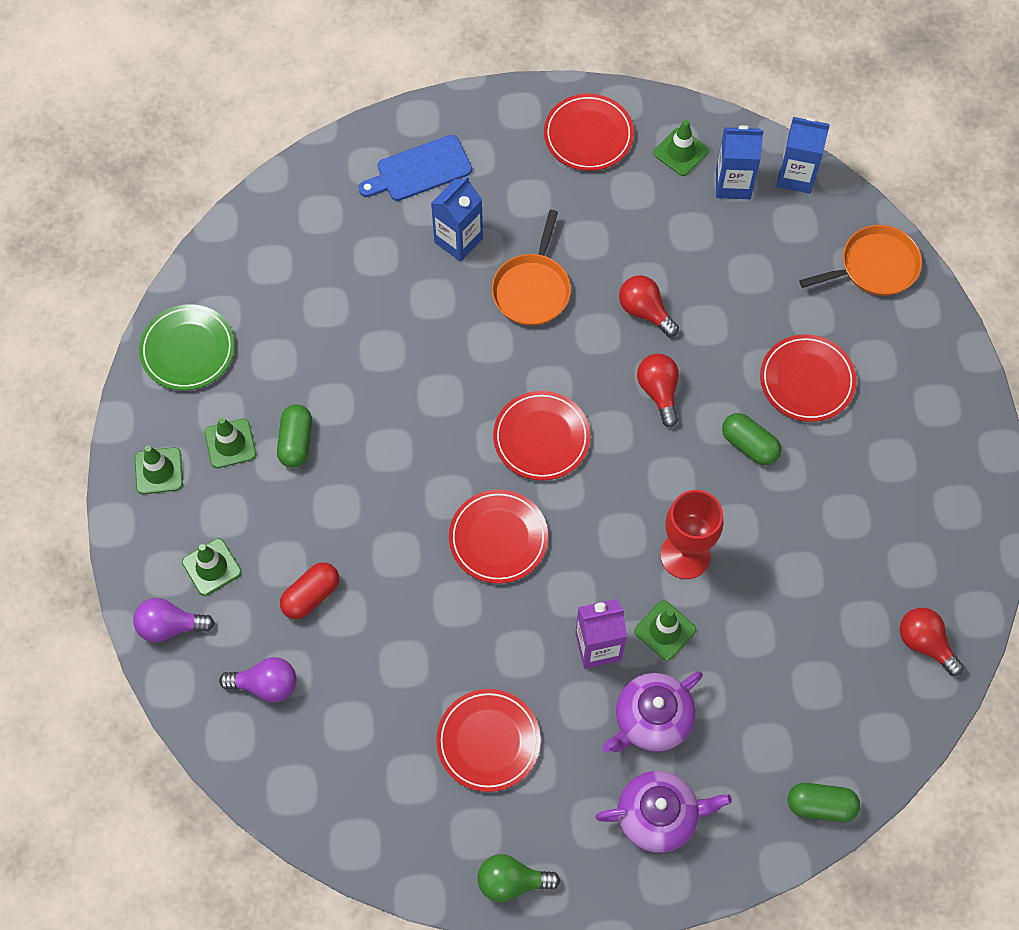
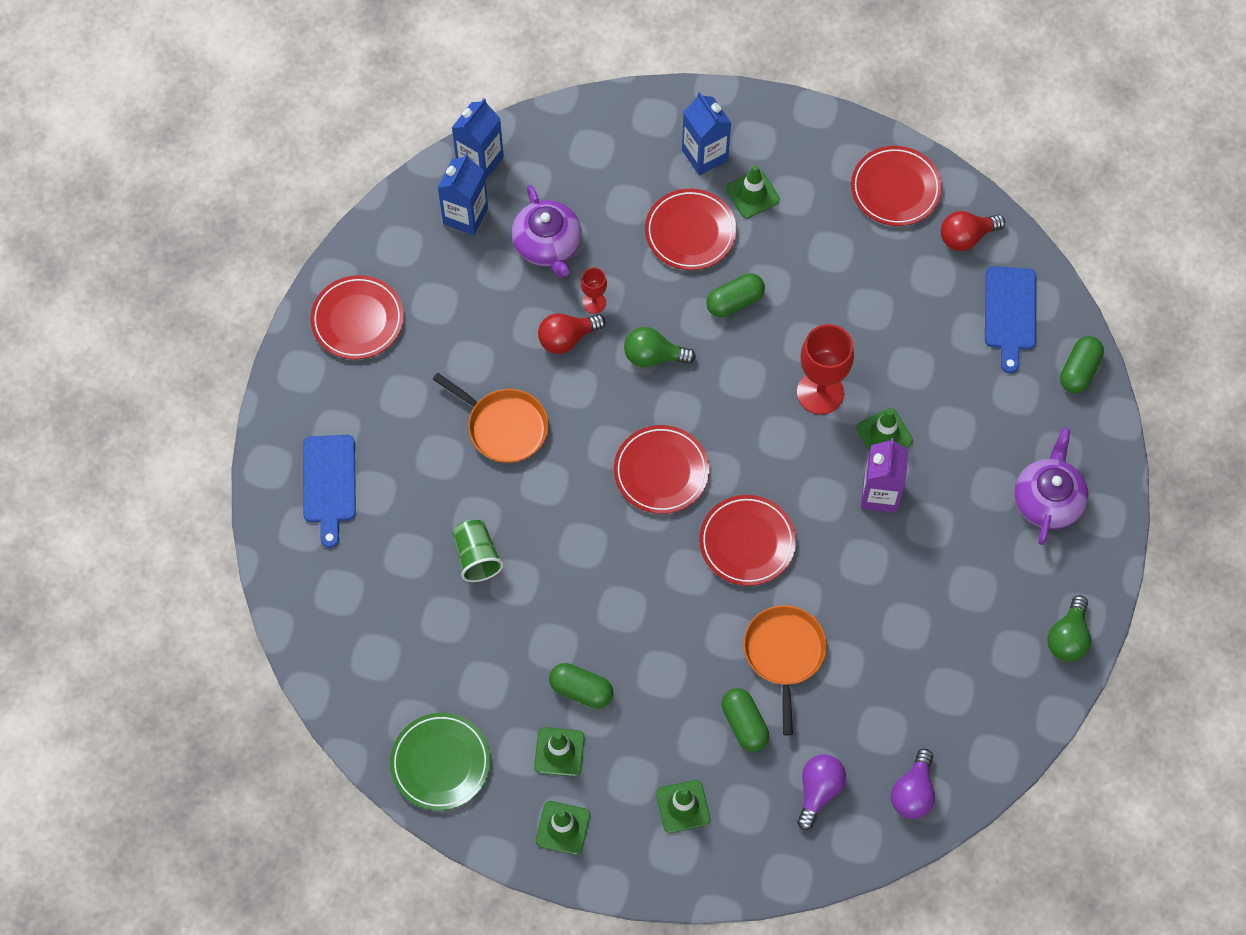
camera: 70 degrees left, 0 degrees up
purple light bulb [133,598,215,642] -> purple light bulb moved to [891,749,935,819]
red capsule [280,562,339,619] -> green capsule [722,688,769,752]
blue carton [431,176,483,262] -> blue carton moved to [682,92,731,175]
red plate [436,689,541,792] -> red plate moved to [851,146,942,226]
purple teapot [602,671,703,752] -> purple teapot moved to [512,185,581,278]
red light bulb [637,354,679,427] -> green light bulb [624,327,696,368]
green traffic cone [654,120,709,176] -> green traffic cone moved to [726,165,780,218]
orange pan [799,225,922,296] -> orange pan moved to [743,605,827,735]
none -> green cup [453,519,504,582]
none -> red goblet [581,267,607,314]
none -> blue cutting board [985,266,1036,373]

